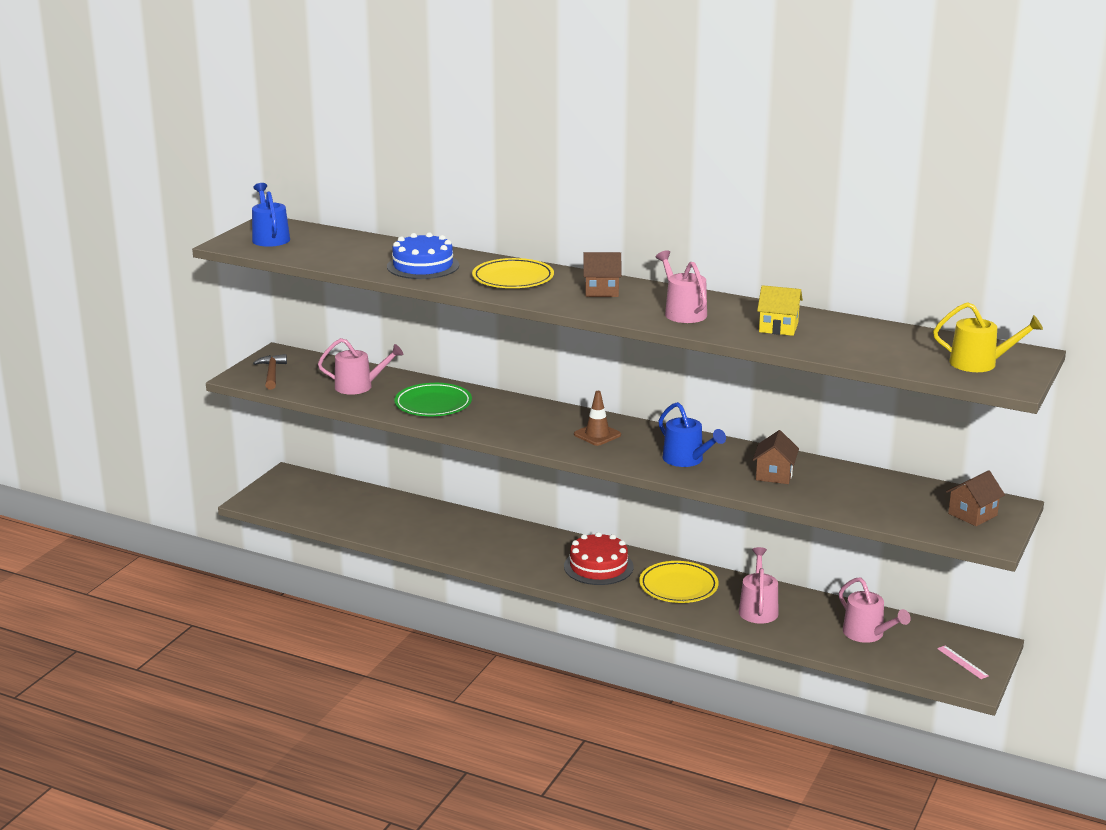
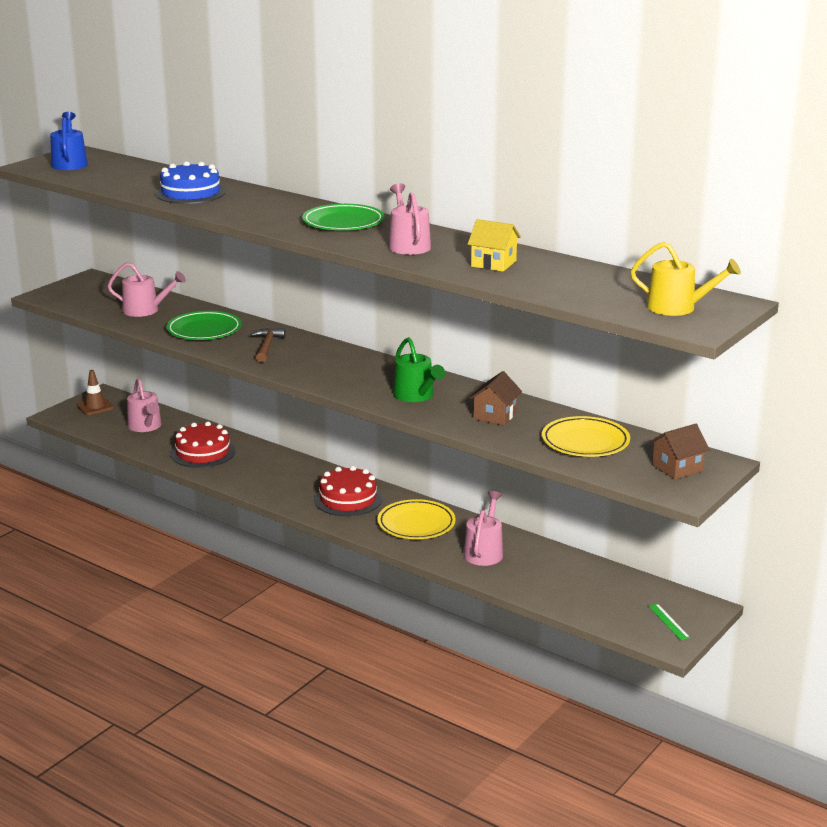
camera: 10 degrees right, 0 degrees up
brown hammer [253,354,287,390] -> brown hammer moved to [250,328,286,362]
yellow plate [472,258,554,288] -> yellow plate moved to [542,416,630,457]
brown traffic cone [574,391,621,446] -> brown traffic cone moved to [76,370,114,415]
brown house [583,252,621,297] -> green plate [302,204,385,230]
blue watering can [659,402,726,467] -> green watering can [393,337,445,402]
pink watering can [839,577,911,643] -> pink watering can moved to [127,378,162,432]
pink ruler [937,646,989,679] -> green ruler [648,604,690,640]
none -> red cake [171,422,235,468]

